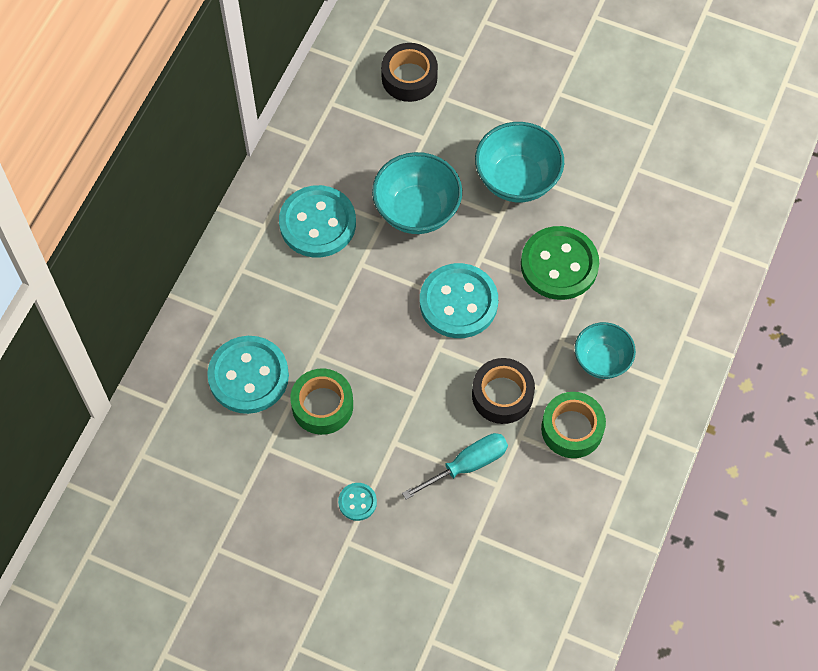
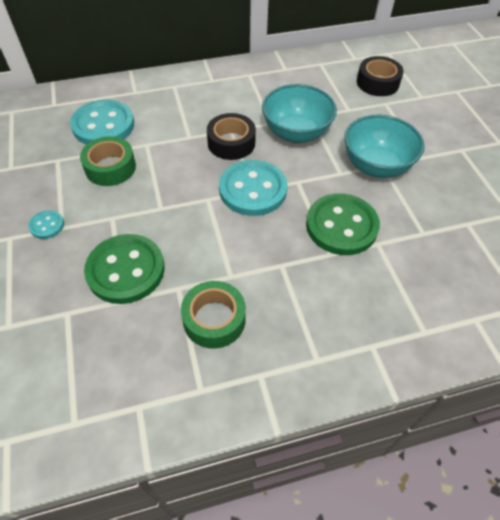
camera: 50 degrees right, 10 degrees down
turquoise button [279,185,356,258] -> none
turquoise screwdriver [402,433,508,499] -> green button [84,234,165,304]
black tape [472,358,535,424] -> black tape moved to [207,113,256,160]
turquoise bowl [575,322,636,379] -> none

